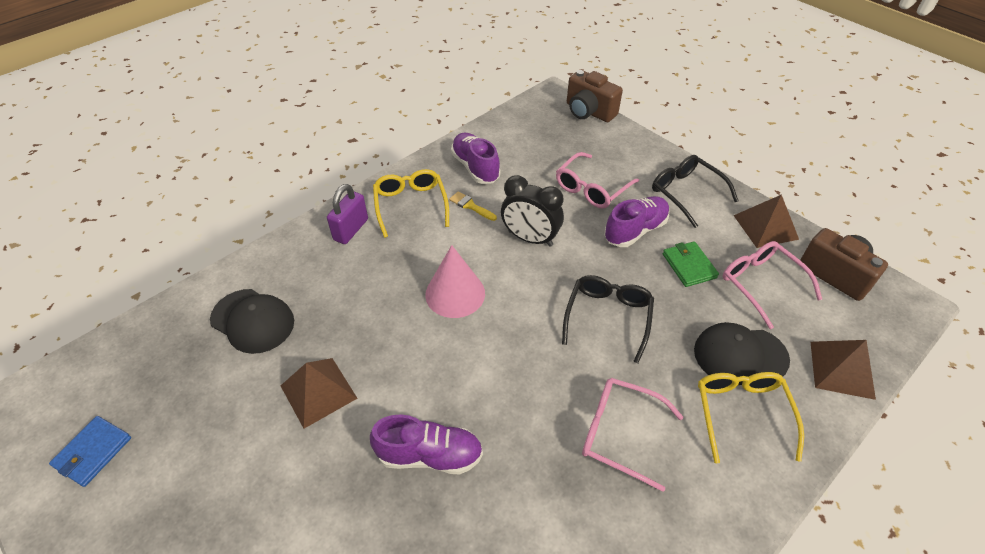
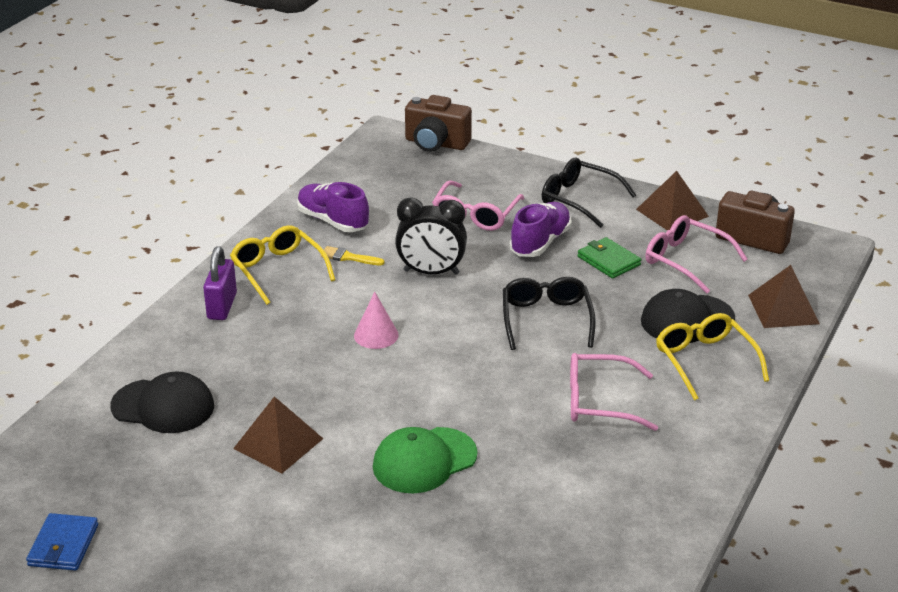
camera: 20 degrees left, 15 degrees down
purple shoe [370,415,483,475] -> green cap [373,427,478,493]
pink cone [425,245,485,318] -> pink cone [354,292,399,349], size x0.65

